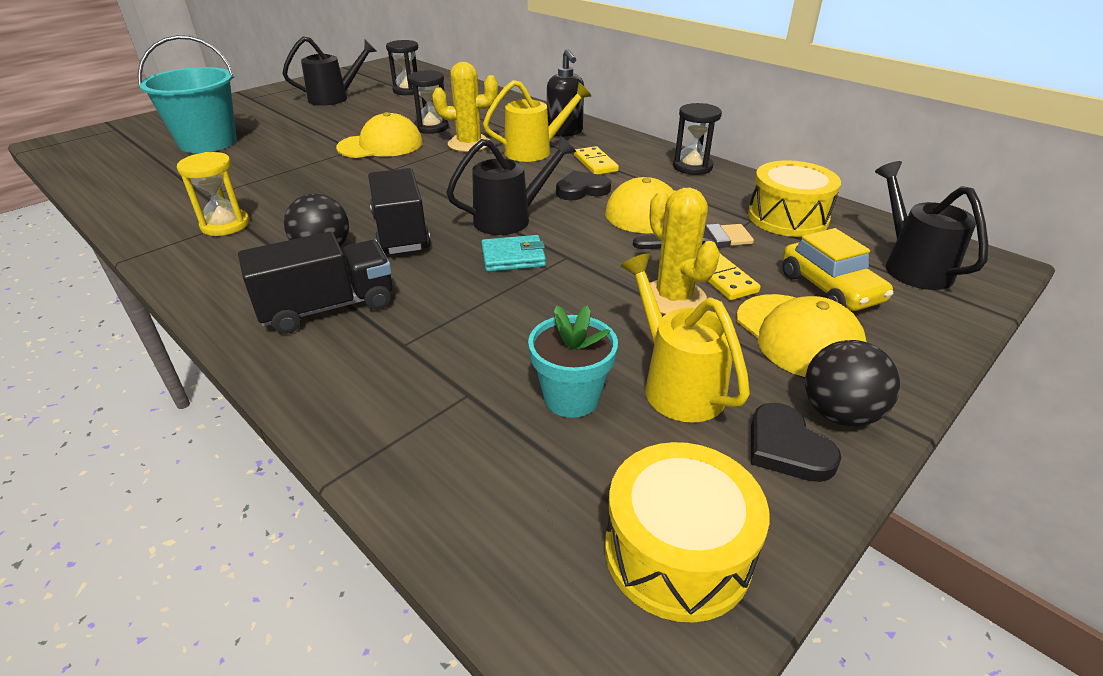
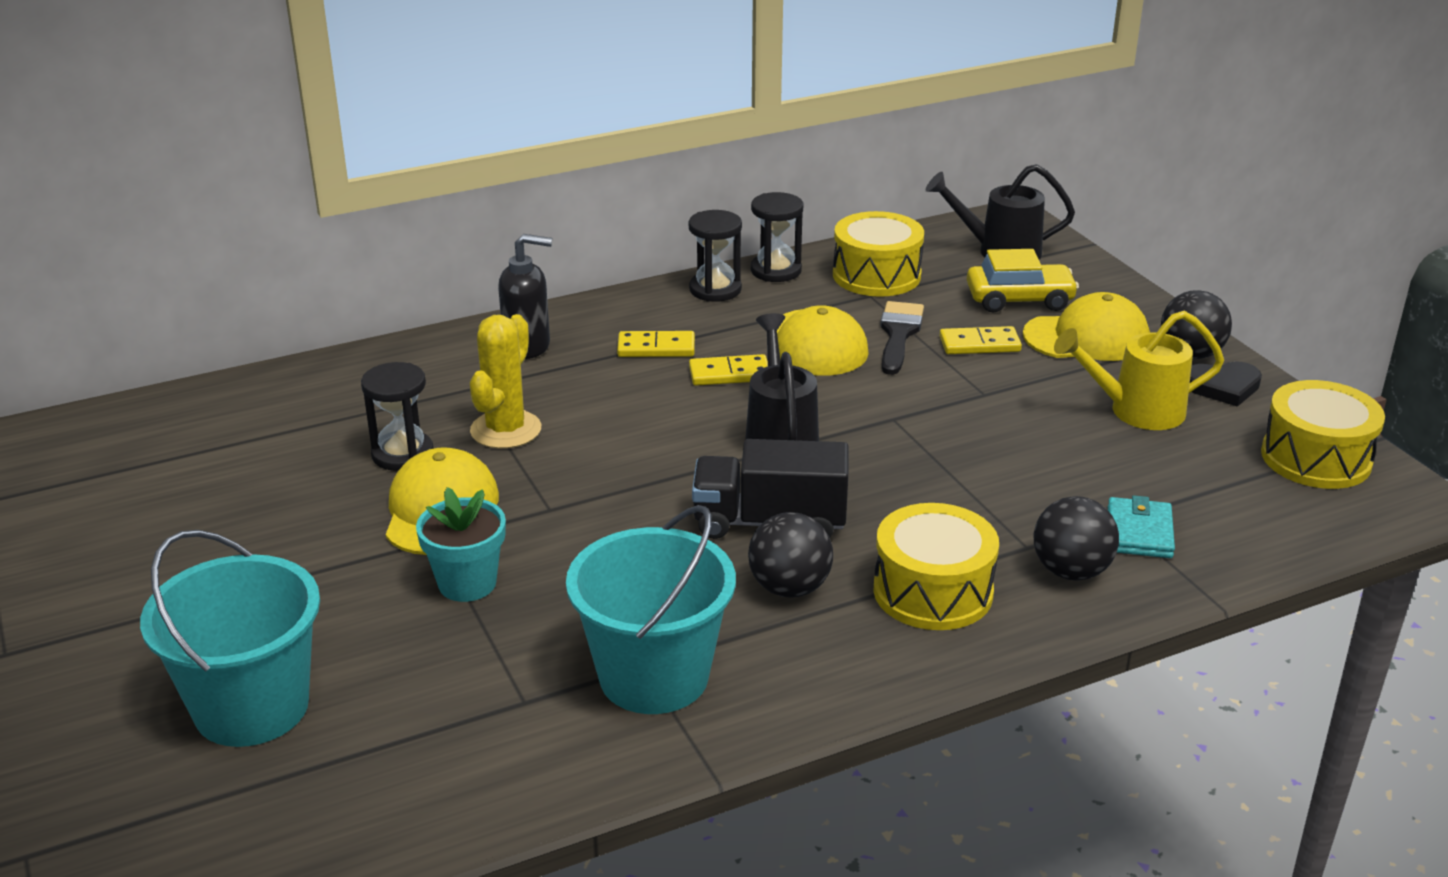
camera: 70 degrees left, 5 degrees down
yellow hourglass [177,152,250,236] -> turquoise bucket [566,505,736,714]
black truck [238,232,393,334] -> yellow drum [874,503,999,630]
black watering can [282,36,377,106] -> none
black hourglass [386,40,418,95] -> black hourglass moved to [751,192,803,282]
turquoise wallet [481,235,546,272] -> turquoise wallet moved to [1108,495,1175,558]
yellow watering can [483,80,591,162] -> none
turquoise flower pot [528,305,618,418] -> turquoise flower pot moved to [416,487,506,602]
black heart [556,170,611,200] -> yellow domino [689,354,768,386]
yellow cactus [649,188,720,315] -> none
none -> black ball [1034,496,1119,581]

